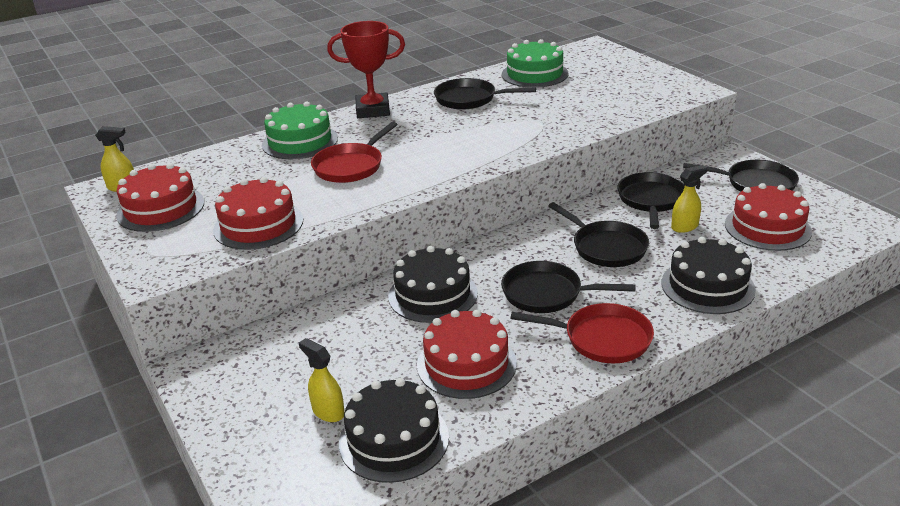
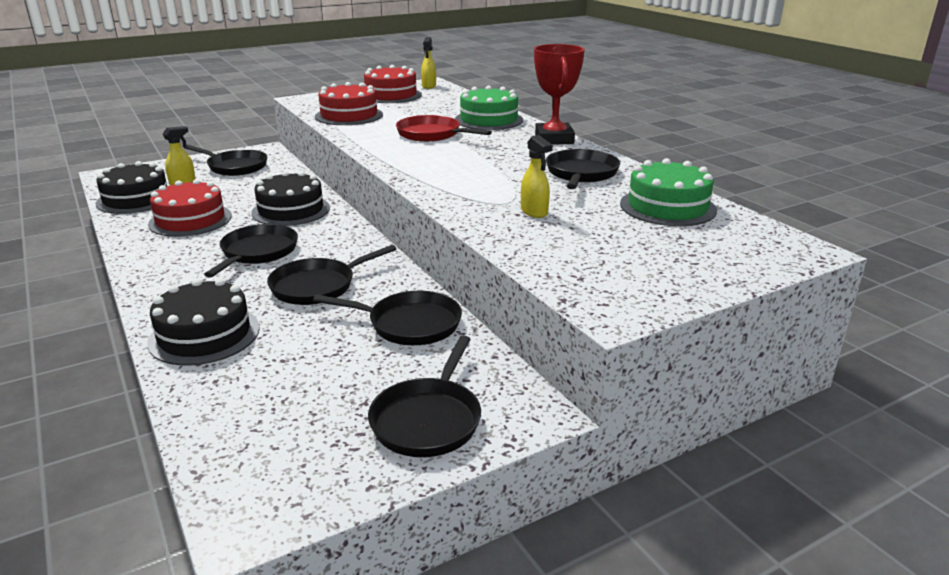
camera: 90 degrees right, 5 degrees down
red pan [510,303,654,363] -> none
yellow spray bottle [671,165,707,233] -> yellow spray bottle moved to [521,135,553,218]
red cake [725,183,812,251] -> none
none -> black pan [184,145,267,176]

